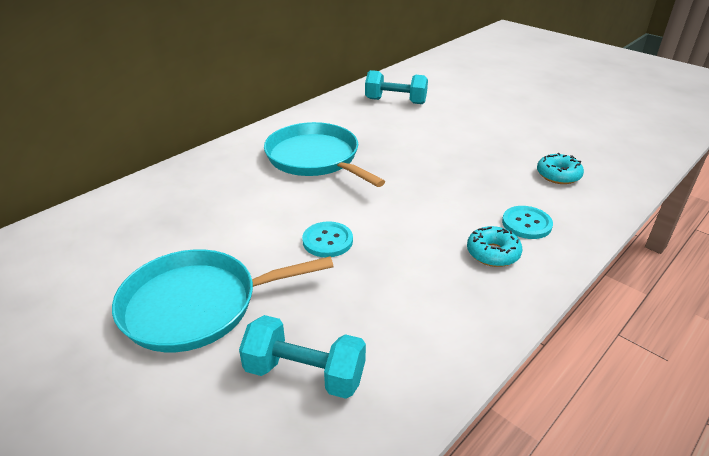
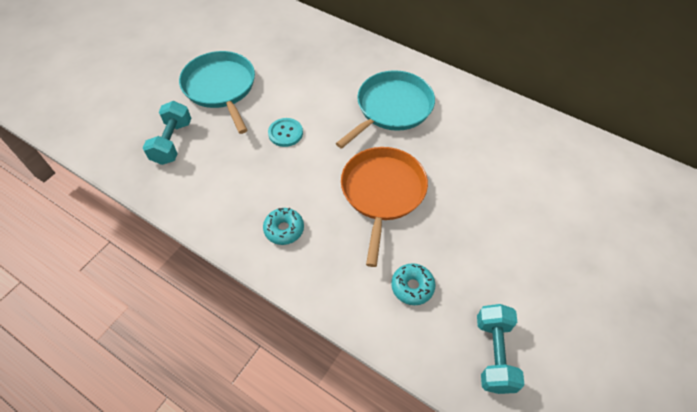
camera: 80 degrees right, 20 degrees up
turquoise dumbbell [365,70,428,104] -> turquoise dumbbell moved to [477,304,524,394]
turquoise button [502,206,553,239] -> none
none -> orange pan [341,147,428,267]

